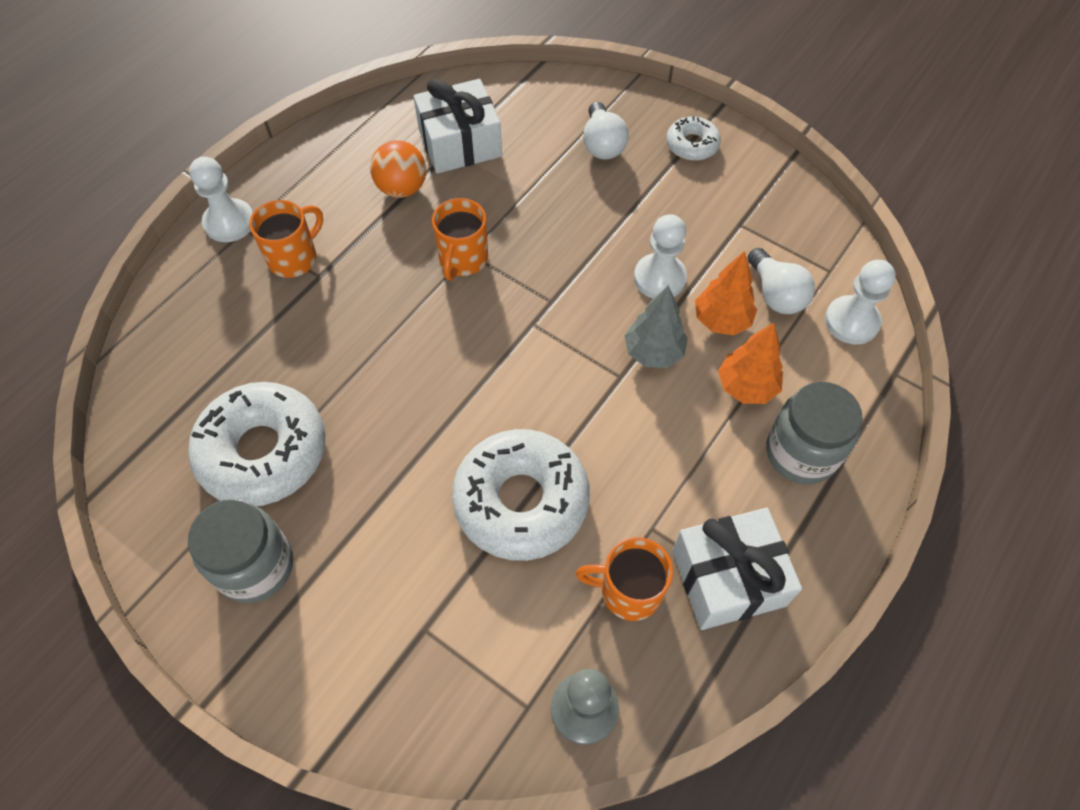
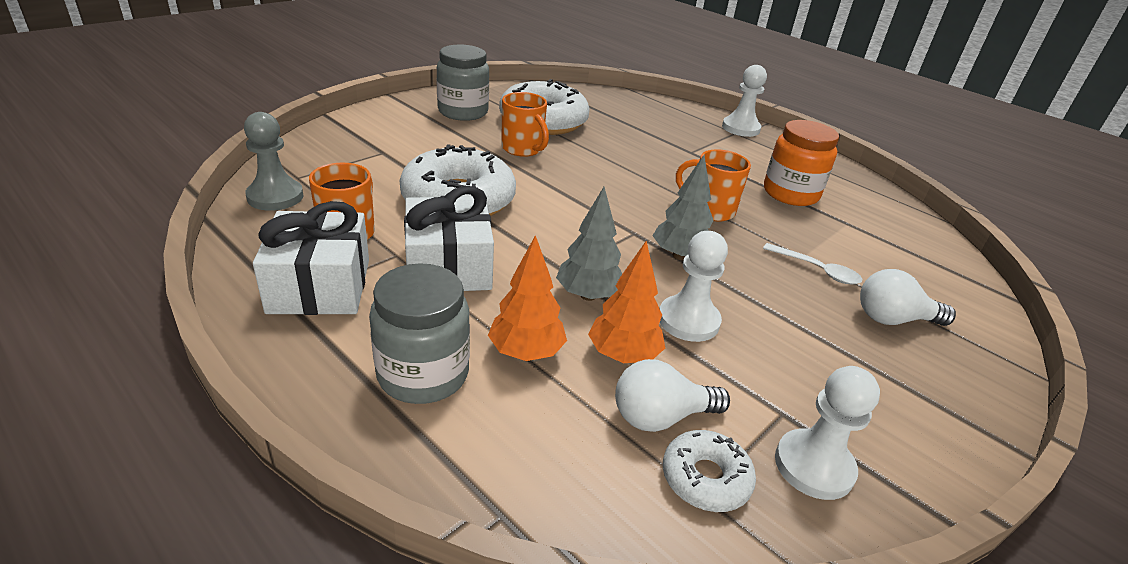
camera: 95 degrees right, 25 degrees down
orange mug [249,200,323,278] -> orange mug moved to [501,92,549,157]
orange ball [370,140,426,198] -> orange jar [764,120,839,206]
white gift [413,79,502,174] -> white gift moved to [404,186,494,291]
white donut [666,116,721,161] -> white donut moved to [663,430,756,512]
white pawn [825,260,896,344] -> white pawn moved to [775,366,880,500]
none -> grey tree [653,155,713,260]
none -> white spoon [763,243,862,285]

